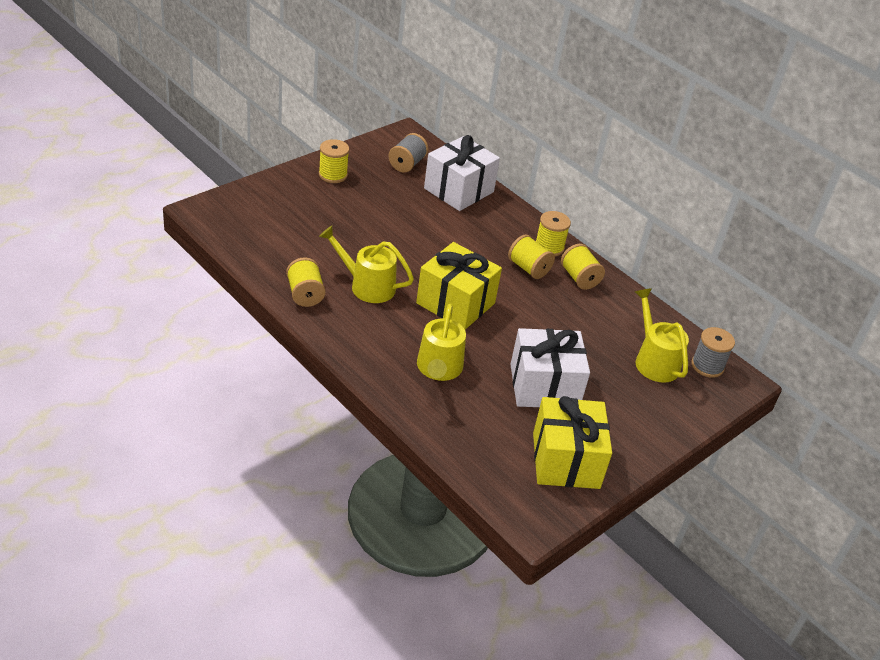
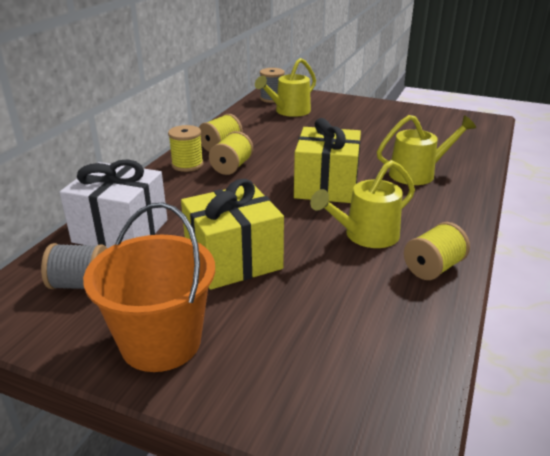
camera: 110 degrees left, 10 degrees down
yellow spool [319,139,349,183] -> orange bucket [83,202,215,372]
yellow watering can [319,226,414,303] -> yellow watering can turned 60 degrees clockwise [310,160,415,248]
white gift [510,328,590,407] -> none
yellow gift [533,396,612,489] -> yellow gift moved to [181,179,284,290]

